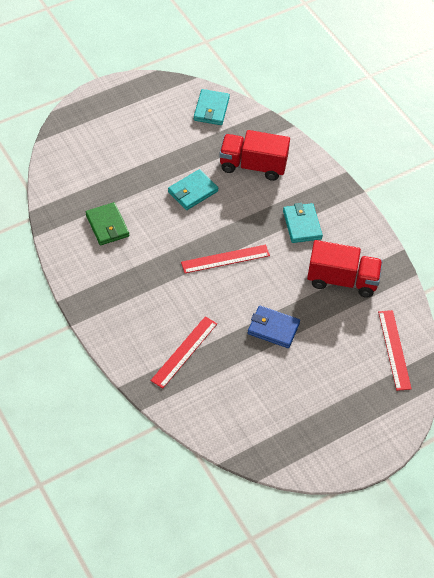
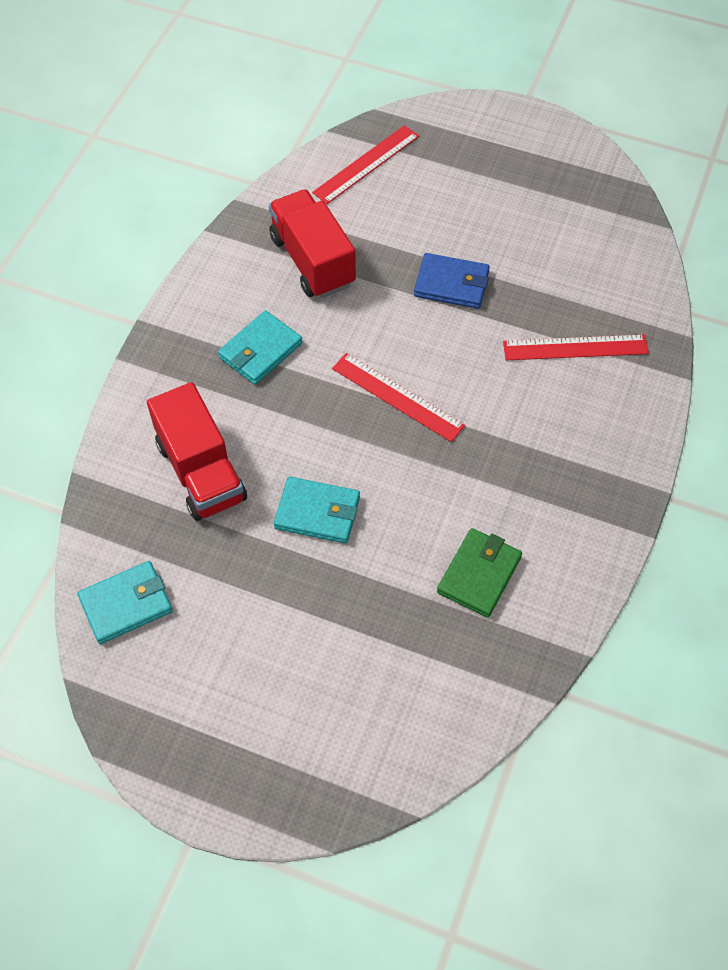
camera: 125 degrees left, 5 degrees up
blue wallet [248,306,300,348] -> blue wallet turned 60 degrees counterclockwise [414,253,490,309]

